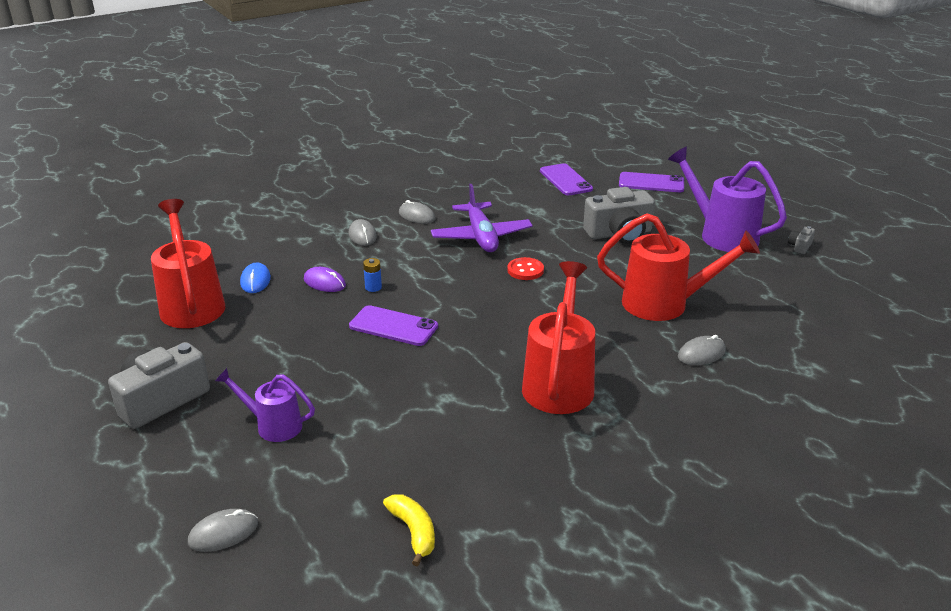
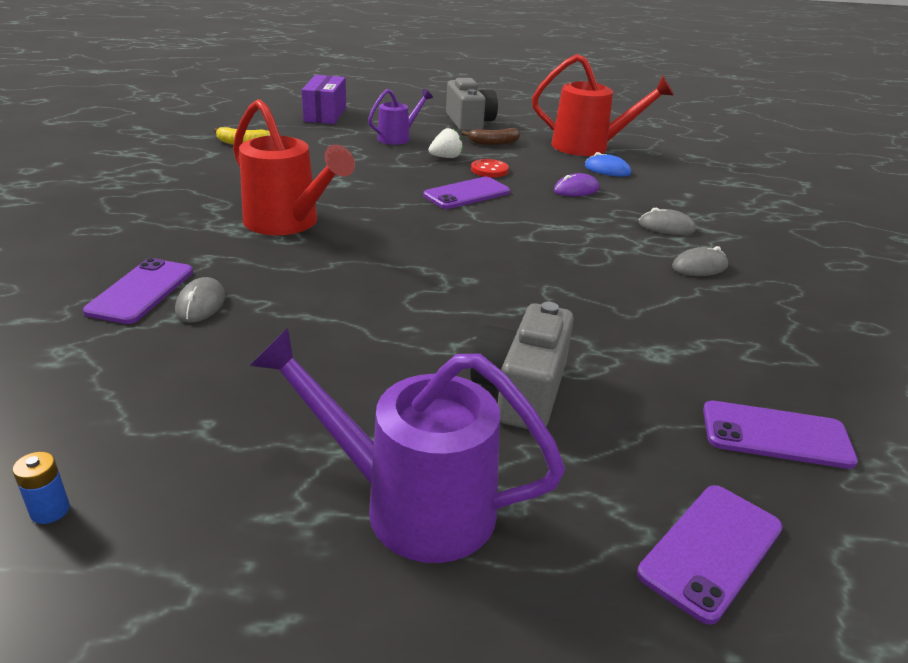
camera: 120 degrees right, 0 degrees up
grey mouse [188,509,258,552] -> purple box [301,75,346,124]
blue battery [363,258,382,292] -> blue battery moved to [13,452,70,524]
purple plane [431,184,533,252] -> none
red button [507,257,544,280] -> red button moved to [471,159,509,177]
red watering can [597,213,760,321] -> none
purple watering can [668,146,787,252] -> purple watering can turned 150 degrees counterclockwise [249,327,565,563]
grey camera [788,226,815,254] -> none
none -> purple phone [83,258,193,324]
none -> white strawberry [429,128,463,158]
none -> brown banana [462,128,520,145]

